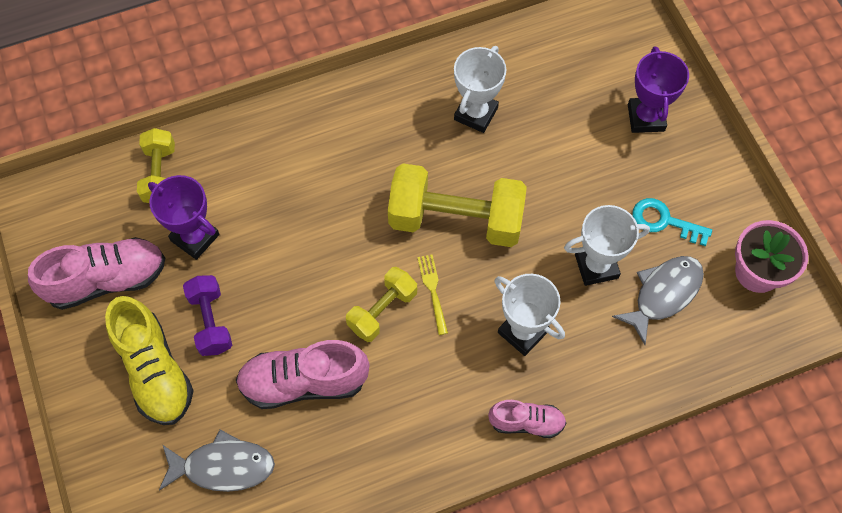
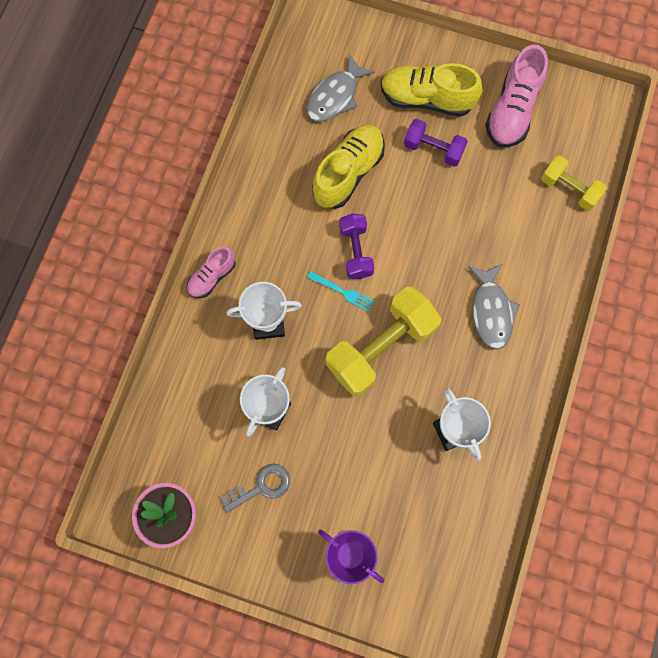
camera: 130 degrees right, 10 degrees up
purple trophy [148,175,219,260] -> none
pink shoe [236,340,369,409] -> yellow shoe [313,125,385,209]
yellow dumbbell [346,267,417,342] -> purple dumbbell [339,214,374,279]
yellow fork [417,254,448,335] -> turquoise fork [307,271,374,312]
grey fish [612,256,704,345] -> grey fish moved to [468,264,520,350]
turquoise key [632,198,712,246] -> grey key [220,464,290,513]

